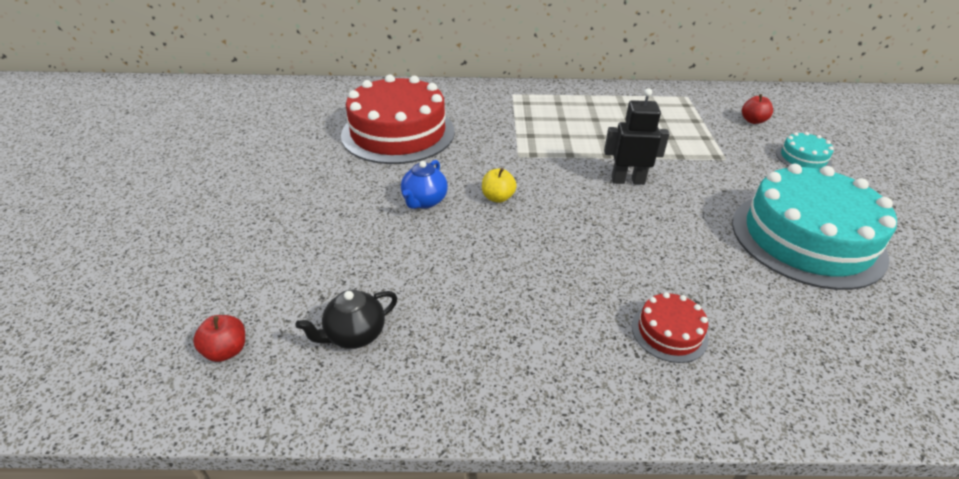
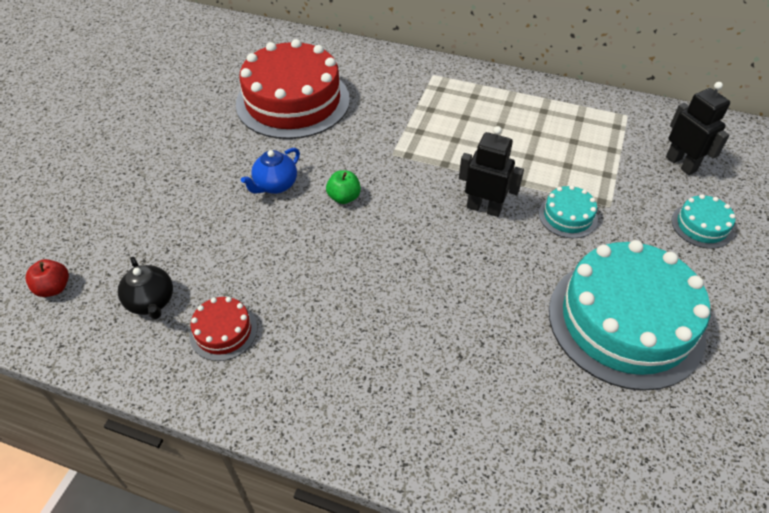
camera: 20 degrees right, 10 degrees up
black teapot [296,290,397,349] -> black teapot turned 105 degrees counterclockwise [118,257,173,319]
yellow apple [482,168,517,203] -> green apple [326,170,361,204]
red cake [632,292,709,363] -> red cake moved to [189,297,257,361]
red apple [742,94,773,124] -> black robot [666,82,730,175]
none -> turquoise cake [539,185,598,238]

